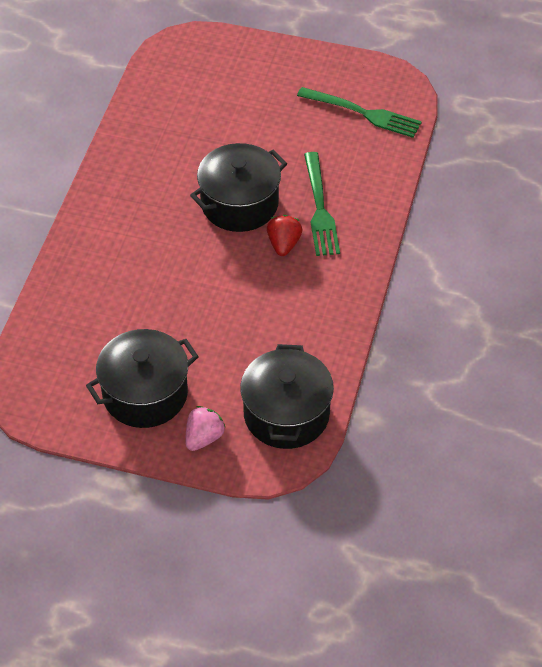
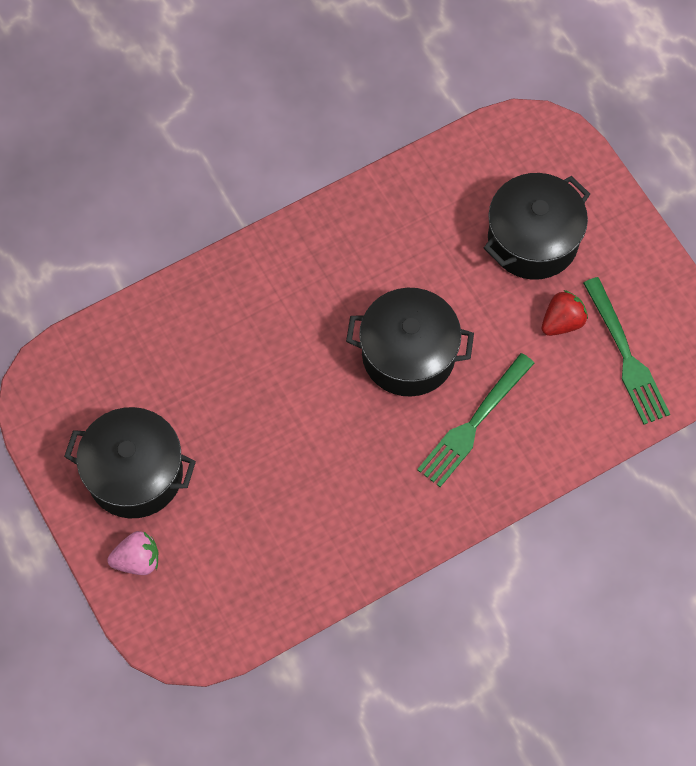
camera: 45 degrees right, 15 degrees up
black pot [240,344,334,449] -> black pot moved to [484,173,590,280]
red strawberry [267,215,303,256] -> red strawberry moved to [542,290,588,336]

